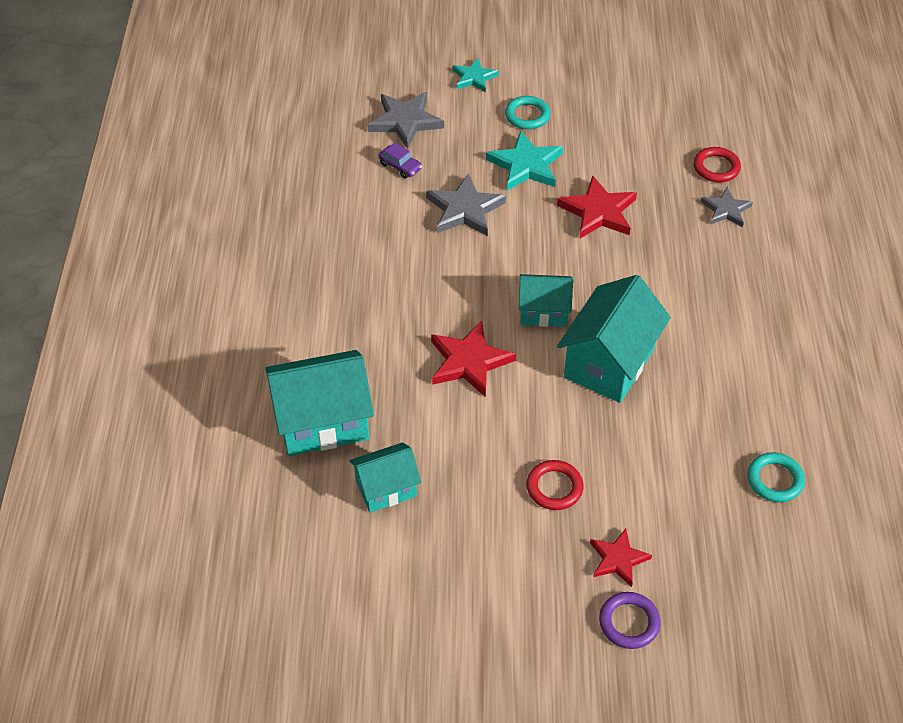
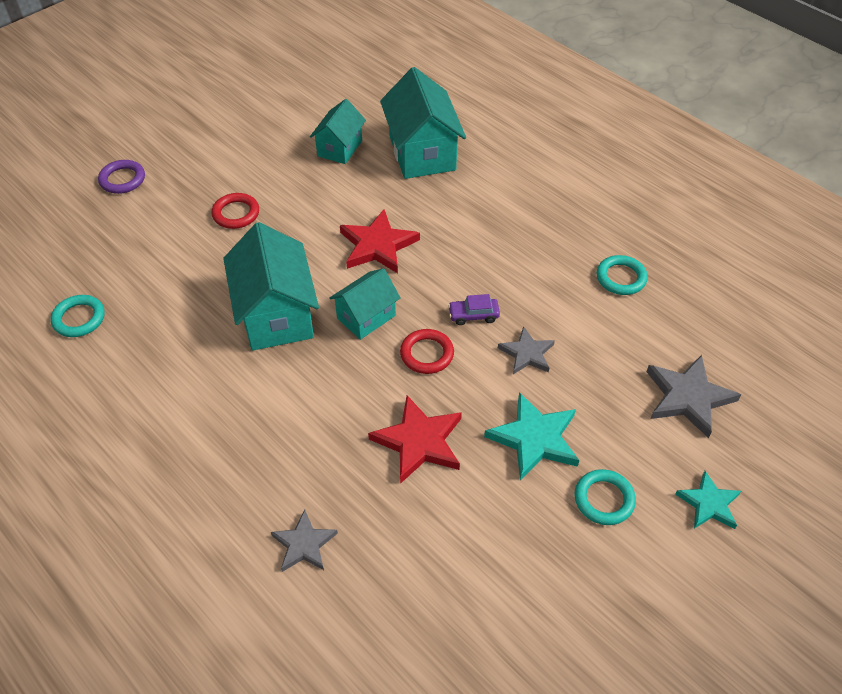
camera: 135 degrees right, 0 degrees up
turquoise house [265,350,374,456] -> turquoise house turned 45 degrees counterclockwise [380,67,466,179]
purple car [379,142,422,179] -> purple car moved to [448,294,500,325]
grey star [426,173,506,236] -> grey star [498,326,555,374], size x0.64
red star [590,529,652,587] -> none
red ring [694,147,741,182] -> red ring moved to [400,329,454,374]
none -> turquoise ring [597,255,648,295]

